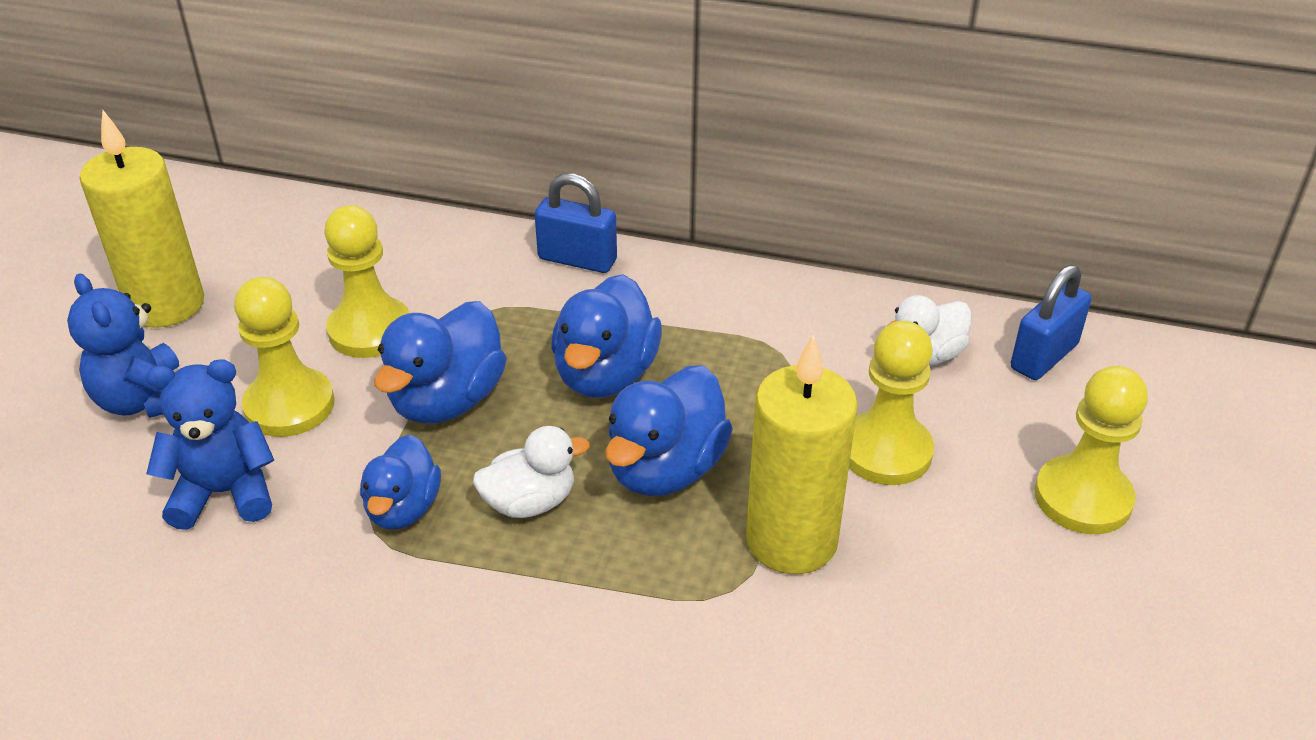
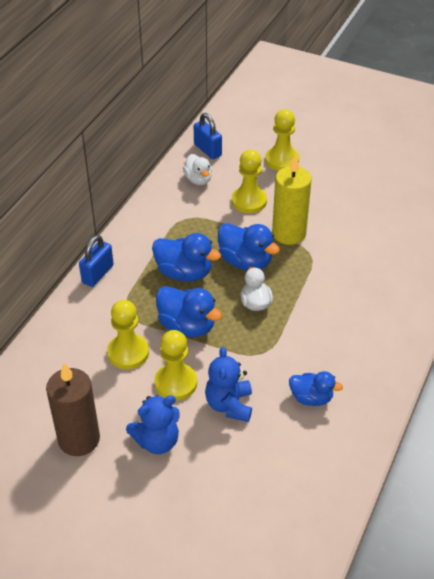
camera: 80 degrees left, 5 degrees up
yellow candle [80,110,204,328] -> brown candle [46,363,100,456]
blue duck [360,435,441,529] -> blue duck moved to [289,371,343,406]

